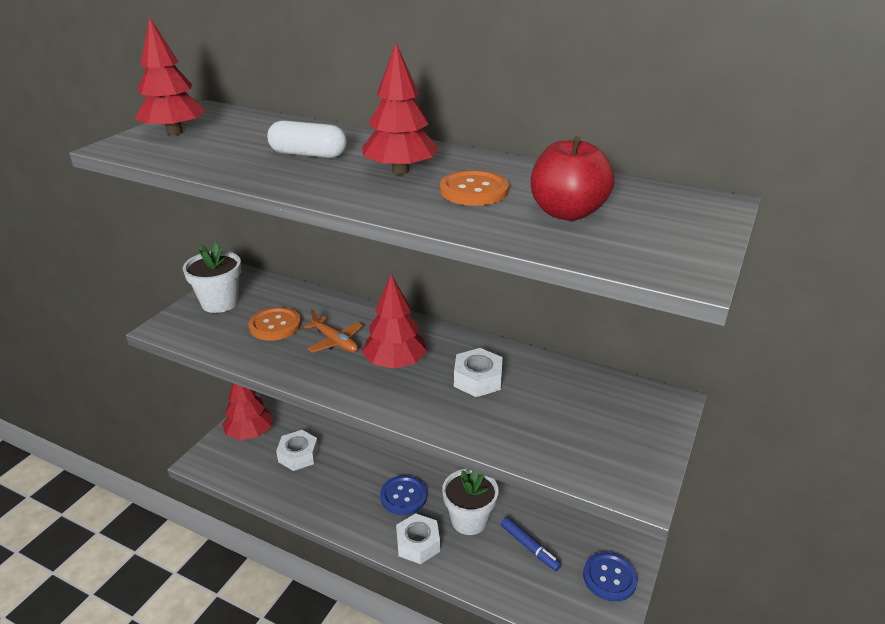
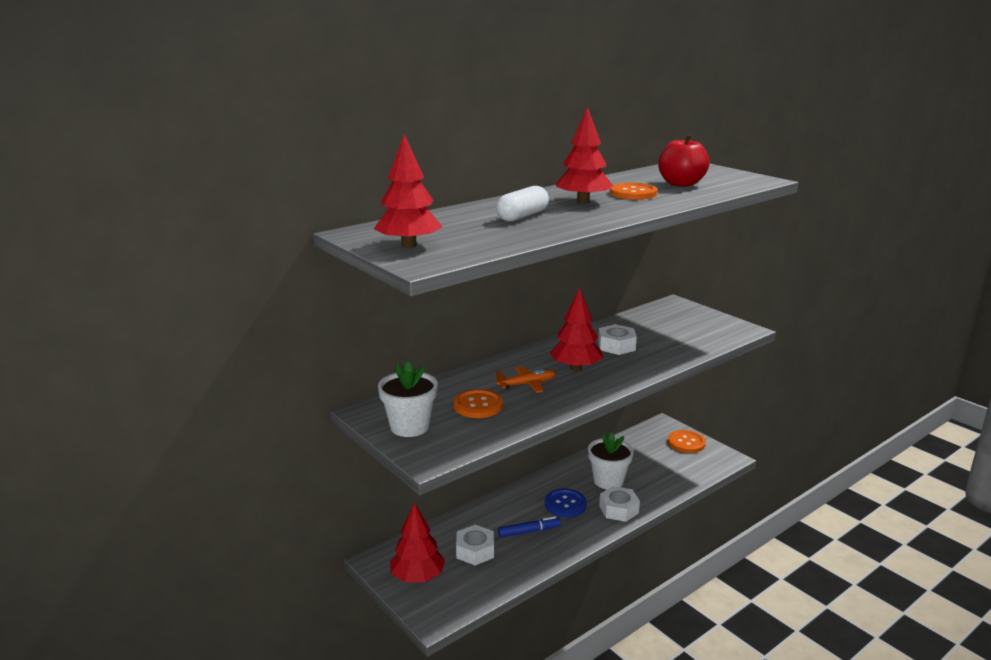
camera: 65 degrees left, 10 degrees down
blue marker [501,517,562,571] -> blue marker moved to [498,516,561,538]
blue button [583,552,638,602] -> orange button [668,430,706,453]

